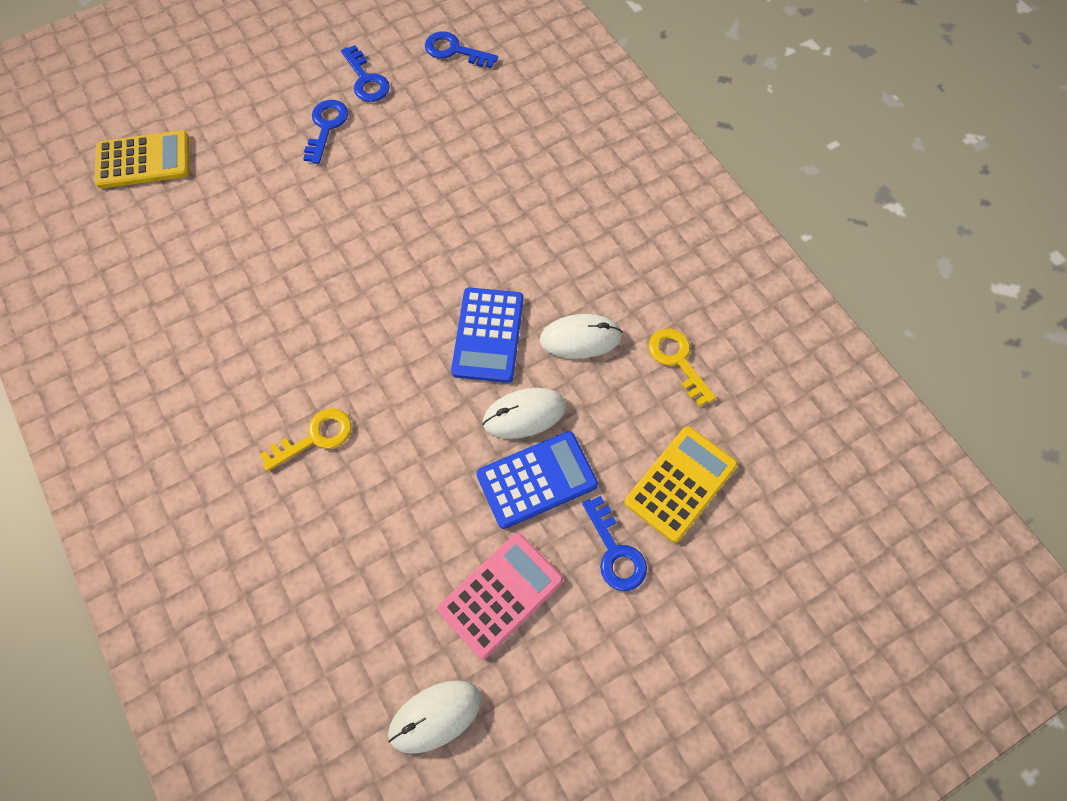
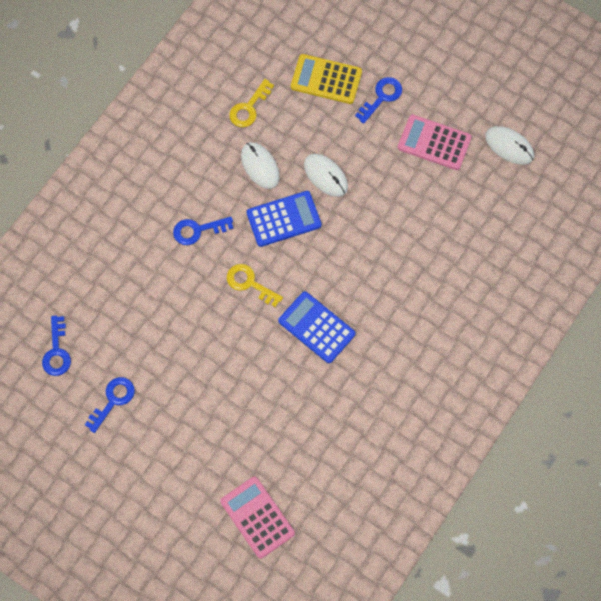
camera: 115 degrees left, 5 degrees up
yellow calculator [94,130,189,189] -> pink calculator [220,477,295,559]
yellow key [260,408,352,471] -> yellow key moved to [227,264,283,307]
blue key [303,100,348,164] -> blue key moved to [173,217,233,245]
blue calculator [476,431,598,529] -> blue calculator moved to [278,291,355,363]

